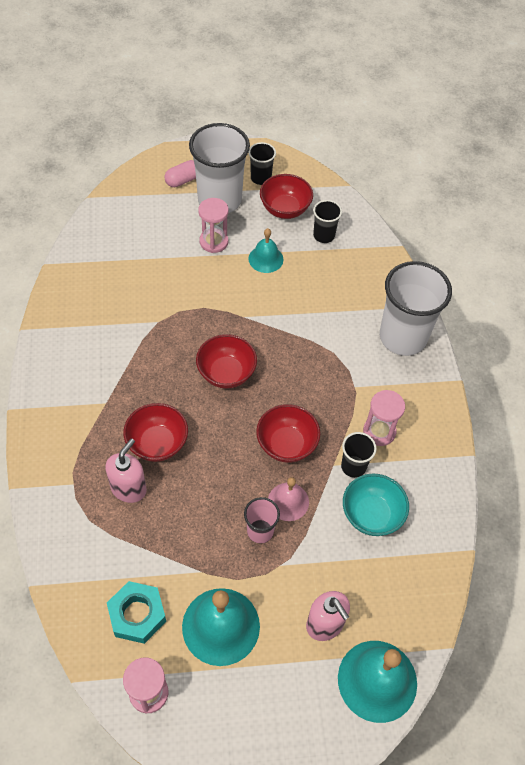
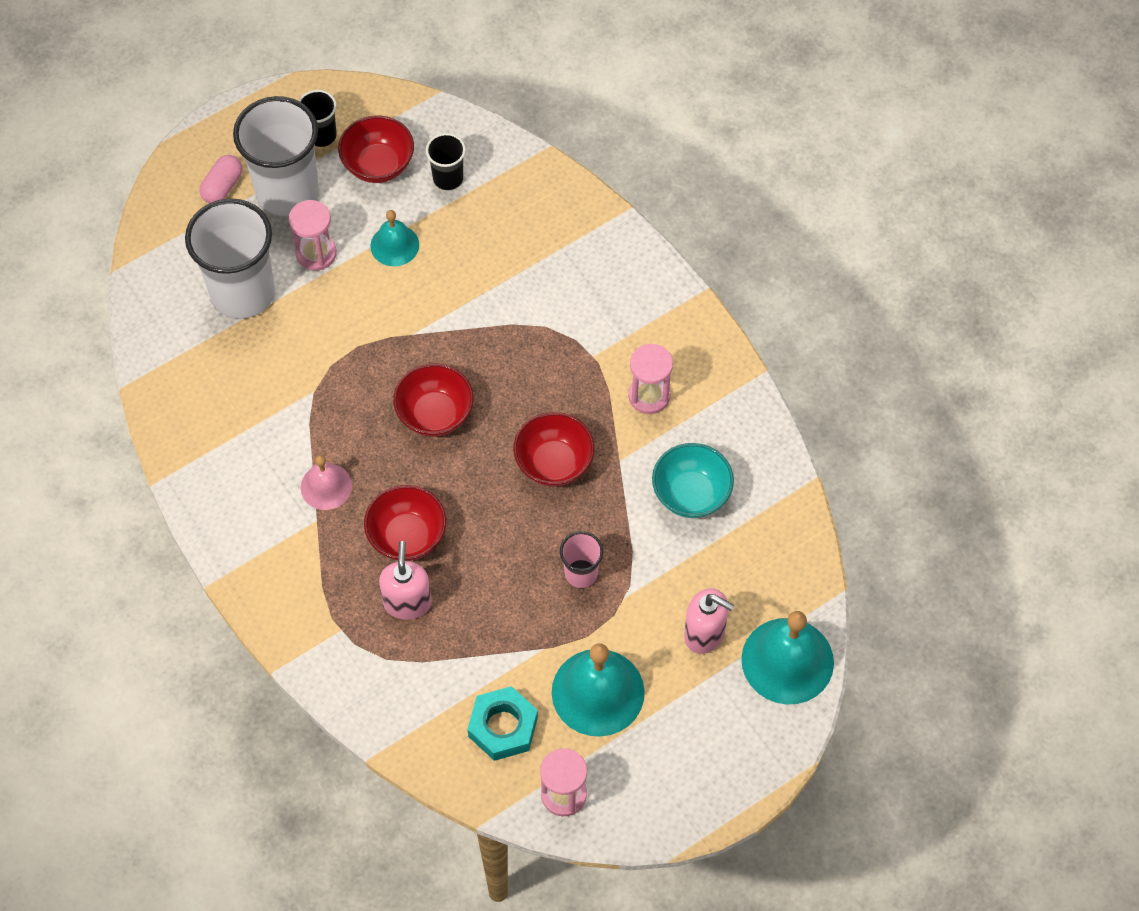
camera: 25 degrees left, 5 degrees up
pink bell [268,477,309,521] -> pink bell moved to [301,455,352,510]
black cup [341,432,377,478] -> none
white cup [380,261,452,356] -> white cup moved to [185,199,275,319]

